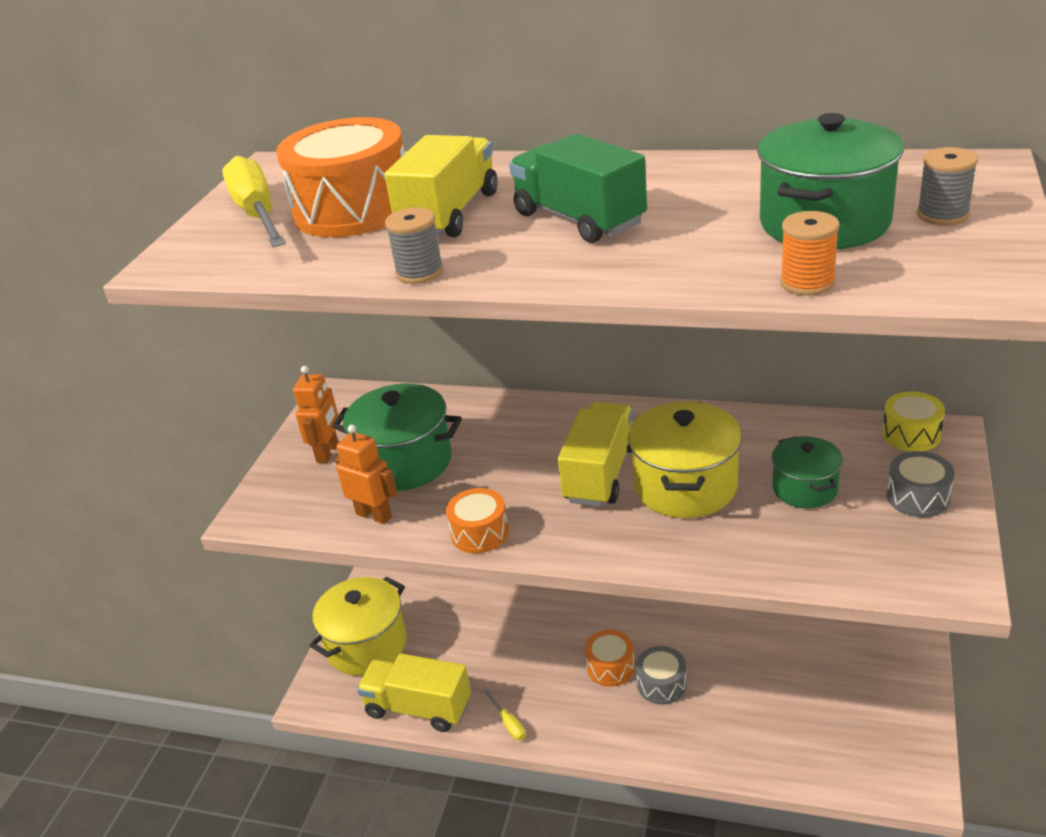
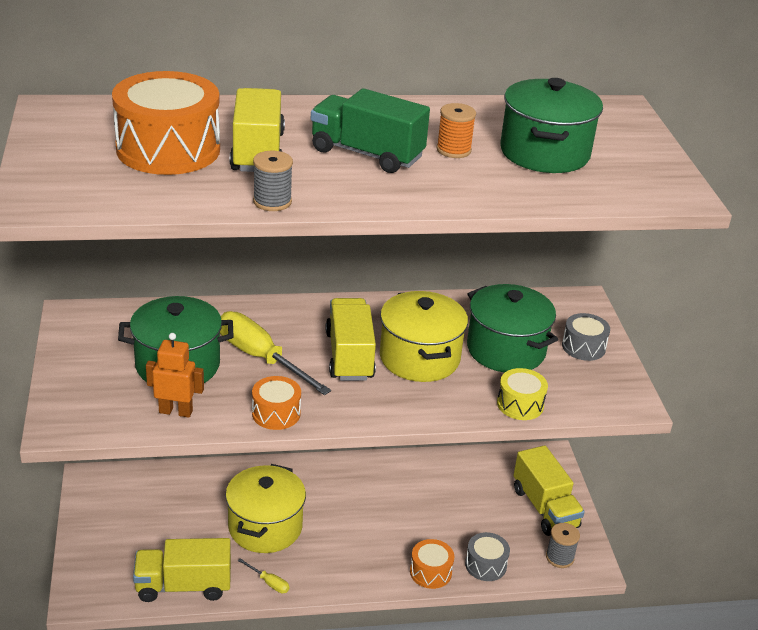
camera: 30 degrees left, 0 degrees up
yellow screwdriver [222,156,286,247] -> yellow screwdriver moved to [220,311,331,395]
orange robot [293,366,338,463] -> none
yellow pot [309,576,407,676] -> yellow pot moved to [225,464,306,553]
orange drum [585,630,635,687] -> orange drum moved to [410,539,454,589]
grey drum [636,646,687,704] -> grey drum moved to [465,532,510,581]
green pot [772,436,843,509] -> green pot [467,284,558,373], size x1.65
orange spool [780,211,840,296] -> orange spool moved to [436,103,476,158]
yellow drum [882,391,945,451] -> yellow drum moved to [497,368,548,420]
grey spool [917,147,978,225] -> grey spool moved to [546,523,580,568]
none -> yellow truck [513,445,585,536]

